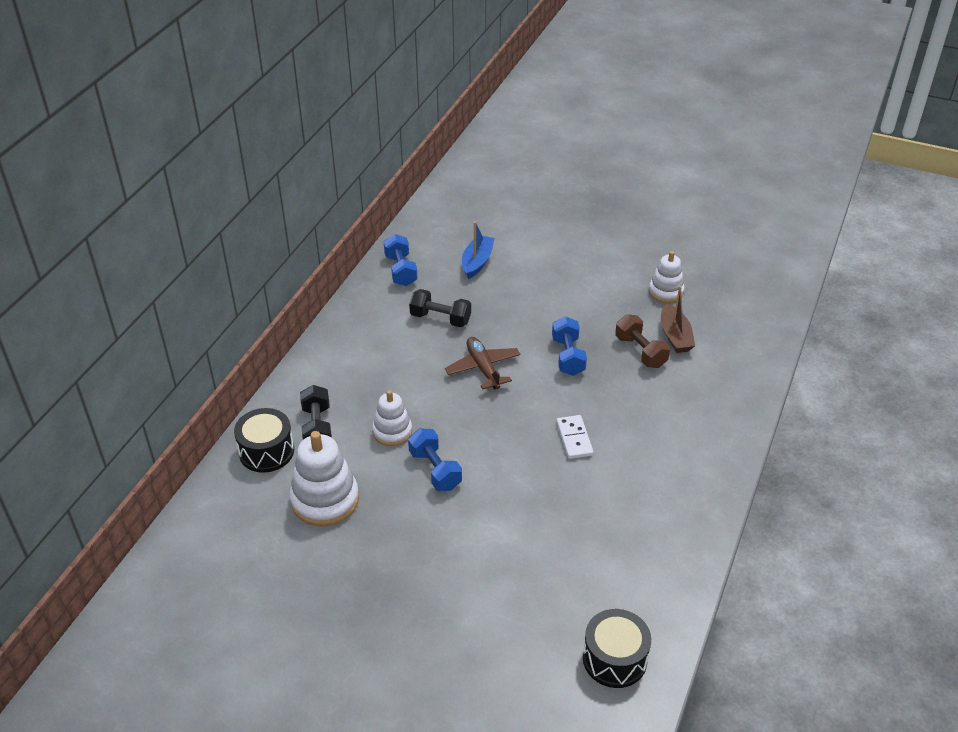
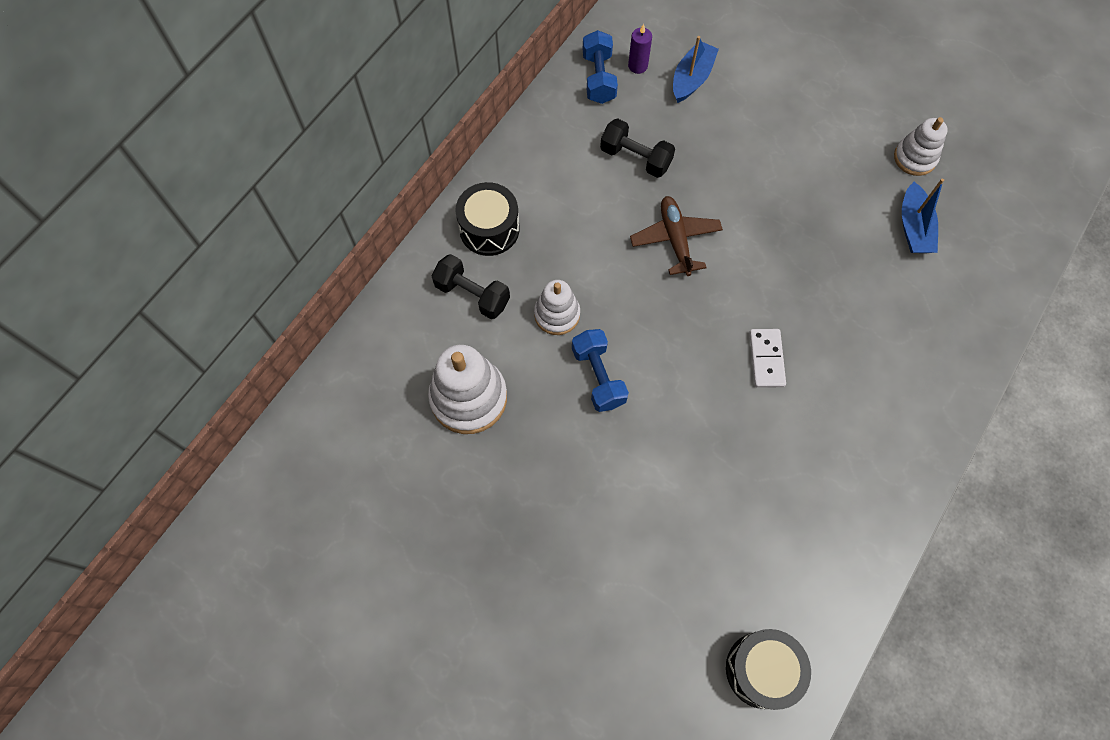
camera: 10 degrees right, 25 degrees up
black drum [234,408,294,473] -> black drum moved to [455,182,520,256]
black dumbbell [300,385,332,440] -> black dumbbell turned 60 degrees counterclockwise [432,254,510,319]
blue dumbbell [552,316,587,376] -> none
brown dumbbell [615,314,670,368] -> none
brown boat [661,286,695,353] -> blue boat [902,179,944,253]
none -> purple candle [628,24,652,74]

